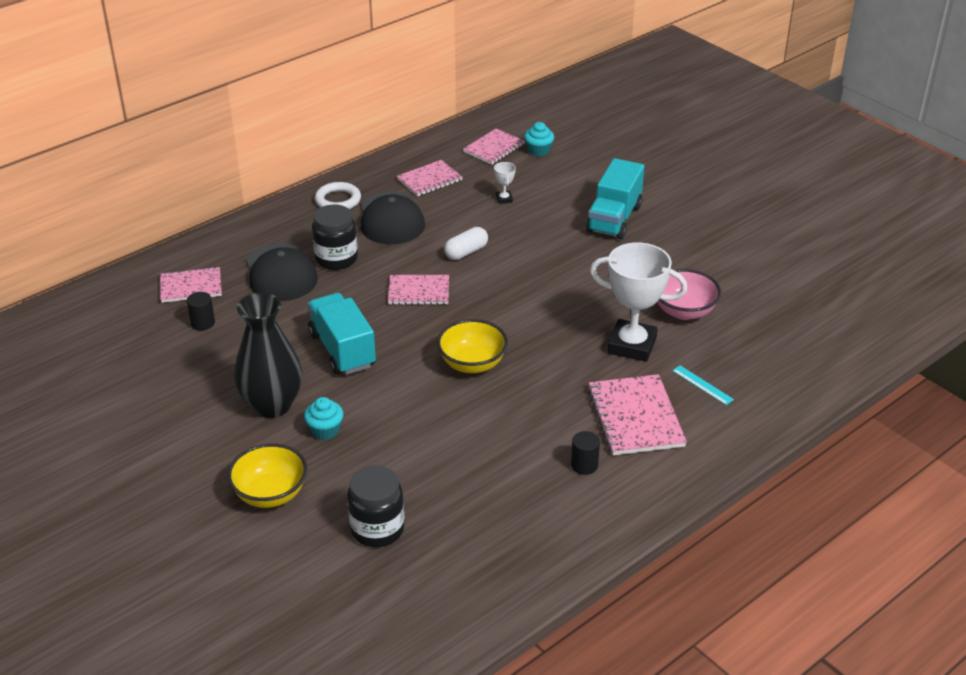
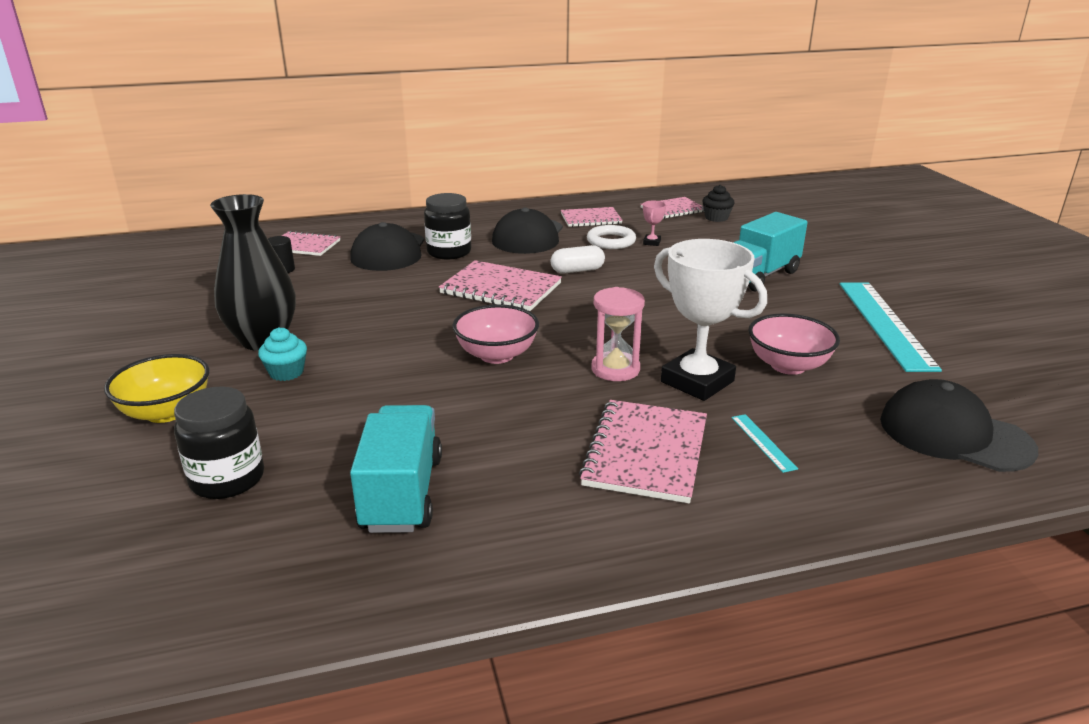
camera: 25 degrees right, 10 degrees down
turquoise truck [308,293,376,375] -> turquoise truck moved to [350,405,442,533]
white ring [315,182,361,209] -> white ring moved to [587,225,636,249]
pink notebook [388,275,449,305] -> pink notebook [439,260,562,311], size x1.52
yellow bowl [437,319,508,373] -> pink bowl [452,304,539,364]
white trophy [494,162,516,204] -> pink trophy [643,201,666,246]
turquoise cupcake [524,122,554,156] -> black cupcake [702,185,734,222]
black cylinder [571,431,600,475] -> none
none -> pink hourglass [591,287,645,381]
none -> turquoise ruler [840,283,942,372]
none -> black cap [880,379,1038,472]

